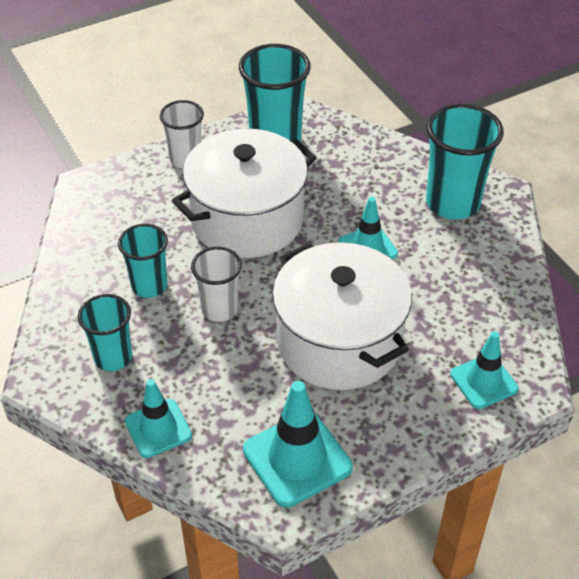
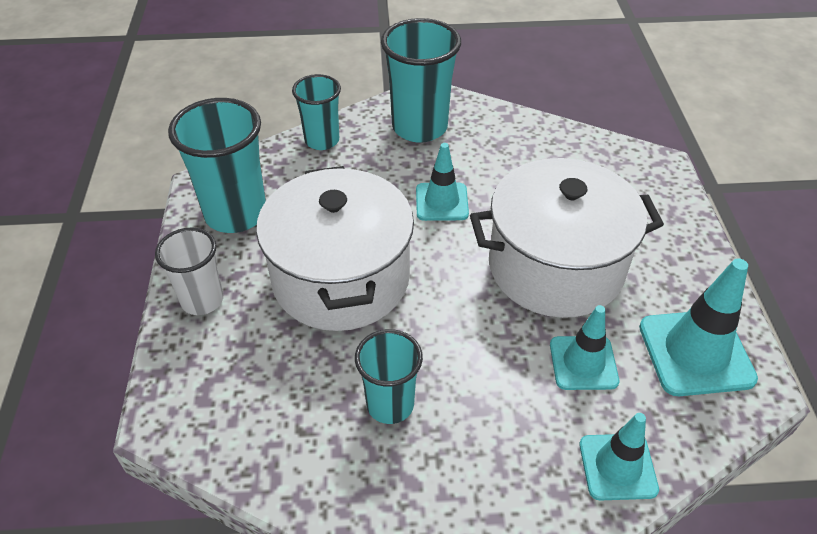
camera: 65 degrees left, 0 degrees up
turquoise cup [78,294,132,371] -> turquoise cup moved to [292,74,341,150]
white cup [191,247,242,322] -> none
turquoise traffic cone [450,331,519,409] -> turquoise traffic cone moved to [550,305,619,390]

